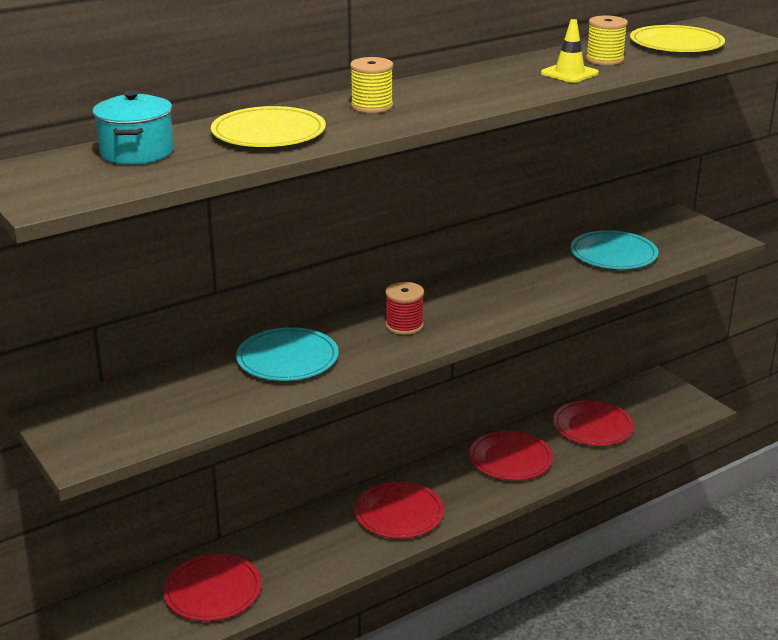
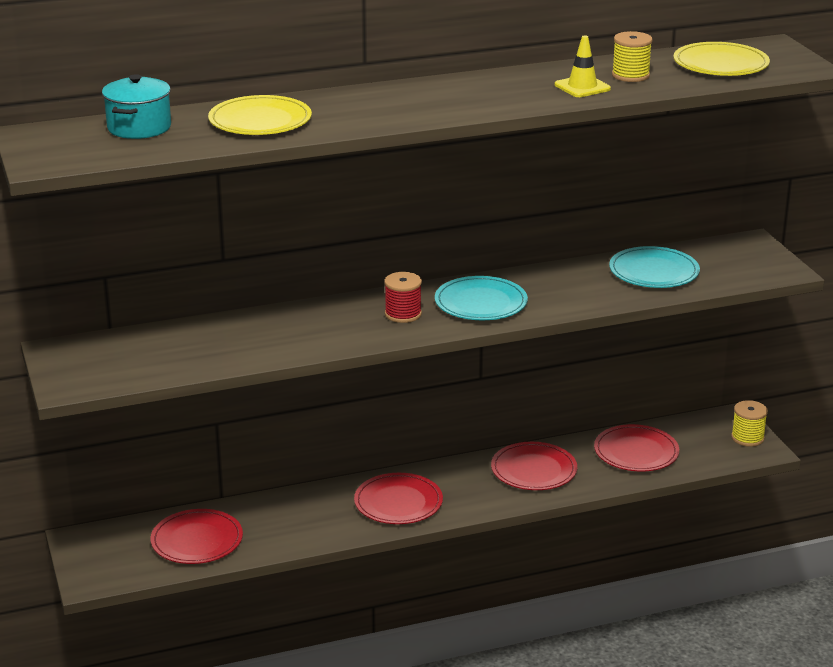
camera: 15 degrees right, 0 degrees up
turquoise plate [236,327,339,381] -> turquoise plate moved to [435,276,528,320]
yellow spool [350,57,393,113] -> yellow spool moved to [731,400,768,447]

